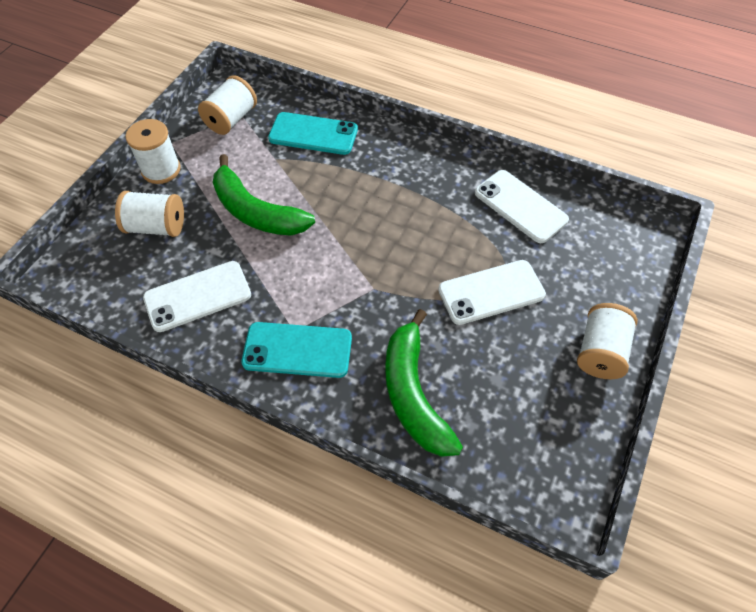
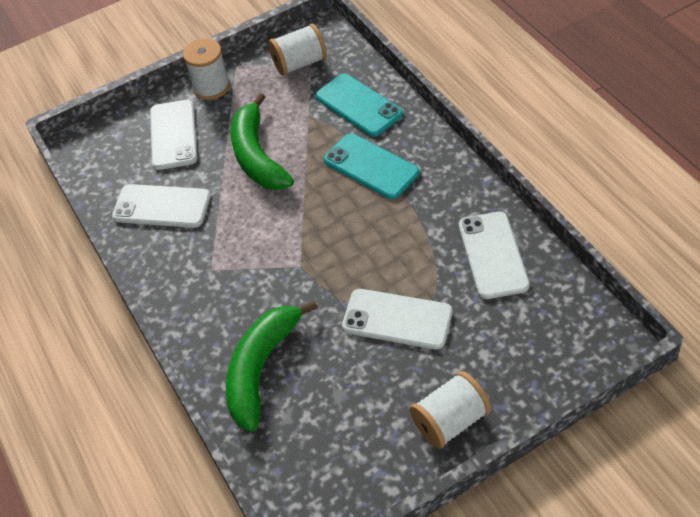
camera: 40 degrees right, 5 degrees down
white spool [115,191,184,237] -> white phone [150,100,197,170]
turquoise phone [242,322,352,378] -> turquoise phone moved to [324,133,419,199]

